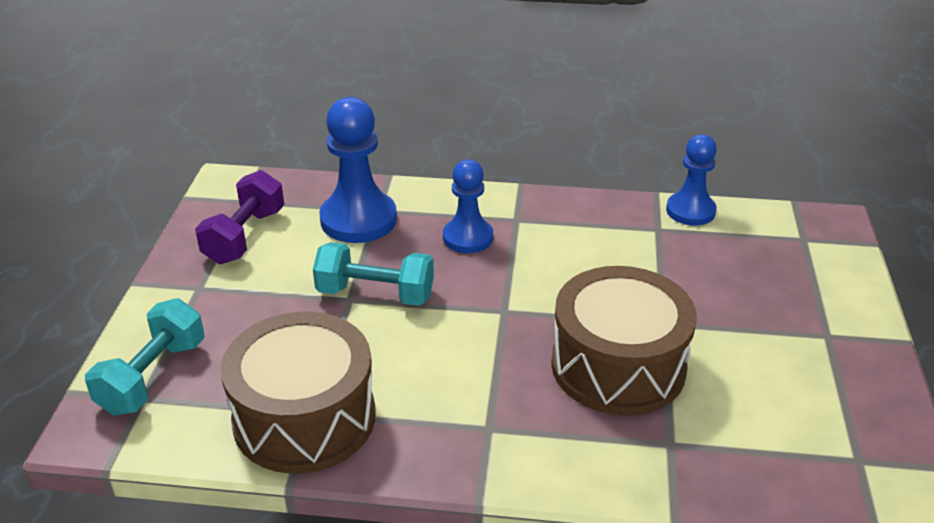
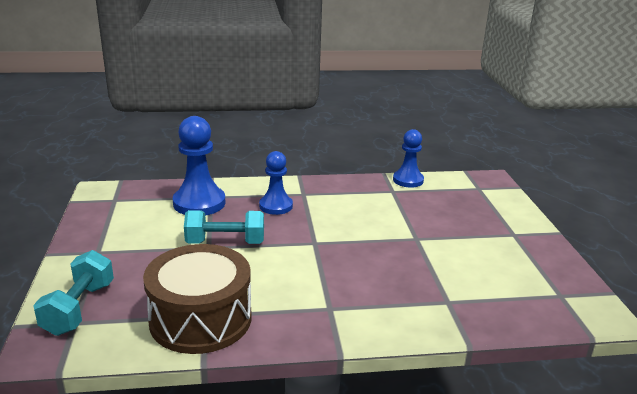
camera: 15 degrees left, 10 degrees down
purple dumbbell [195,170,284,264] -> none
brown drum [551,266,697,416] -> none

